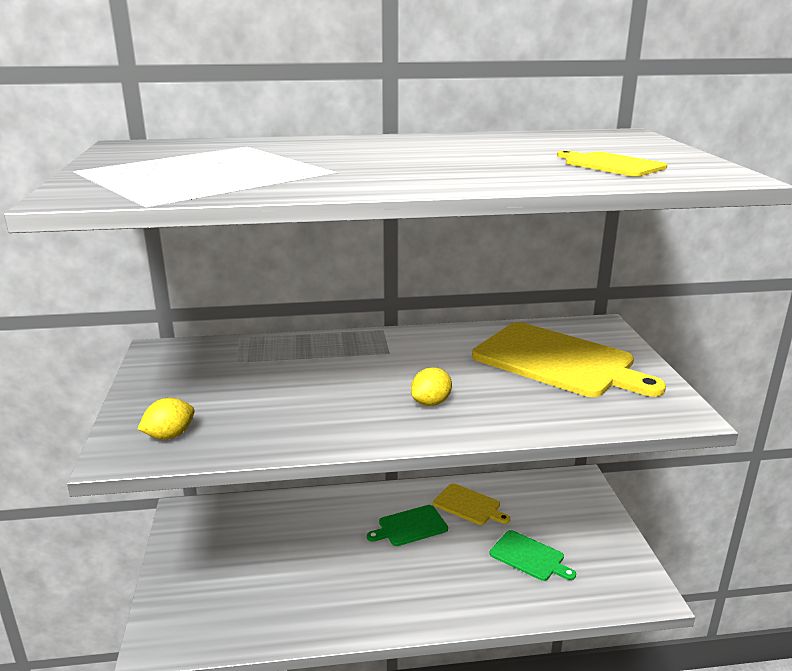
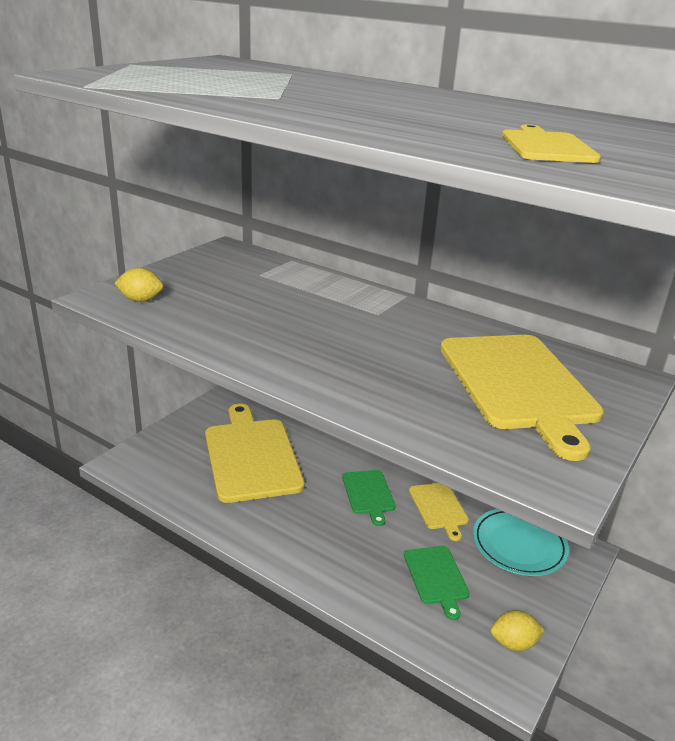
camera: 40 degrees right, 5 degrees up
green cutting board [367,505,448,546] -> green cutting board turned 120 degrees counterclockwise [342,470,396,526]
yellow lemon [411,367,452,406] -> yellow lemon moved to [490,610,545,651]
none -> yellow cutting board [205,404,305,503]
none -> turquoise plate [473,509,569,576]

